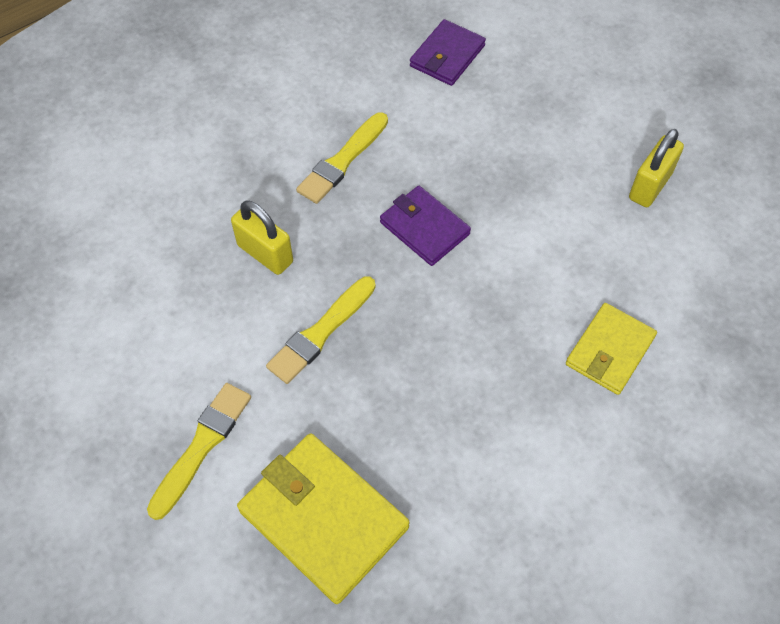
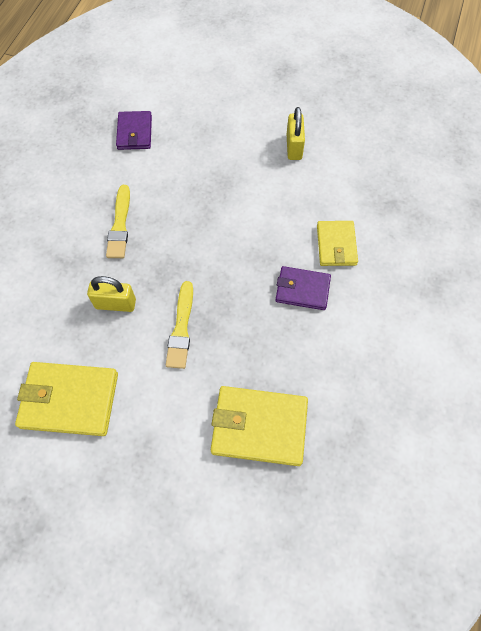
camera: 35 degrees left, 5 degrees up
yellow brush [147,383,251,520] -> none
purple wallet [380,186,471,266] -> purple wallet moved to [275,266,331,310]
none -> yellow wallet [15,362,118,436]

